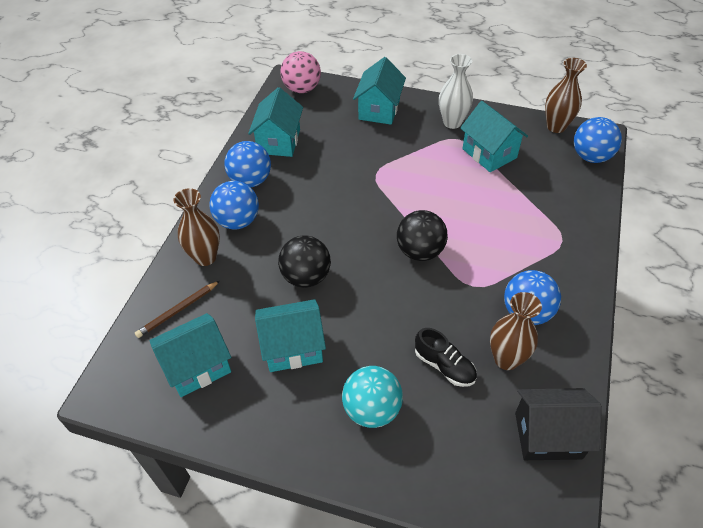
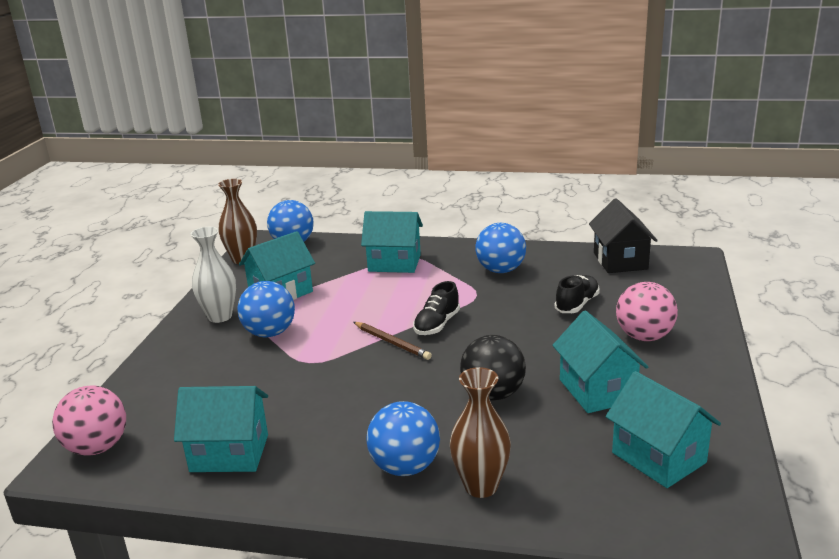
camera: 95 degrees left, 25 degrees down
brown pencil [135,281,220,338] -> brown pencil moved to [353,322,432,360]
blue ball [224,141,271,187] -> blue ball moved to [237,281,295,337]
turquoise ball [342,366,403,428] -> pink ball [616,282,678,341]
turquoise house [353,57,406,125] -> turquoise house moved to [361,211,423,273]
black ball [397,210,448,261] -> black shoe [413,281,460,335]
brown vase [490,292,542,370] -> none

